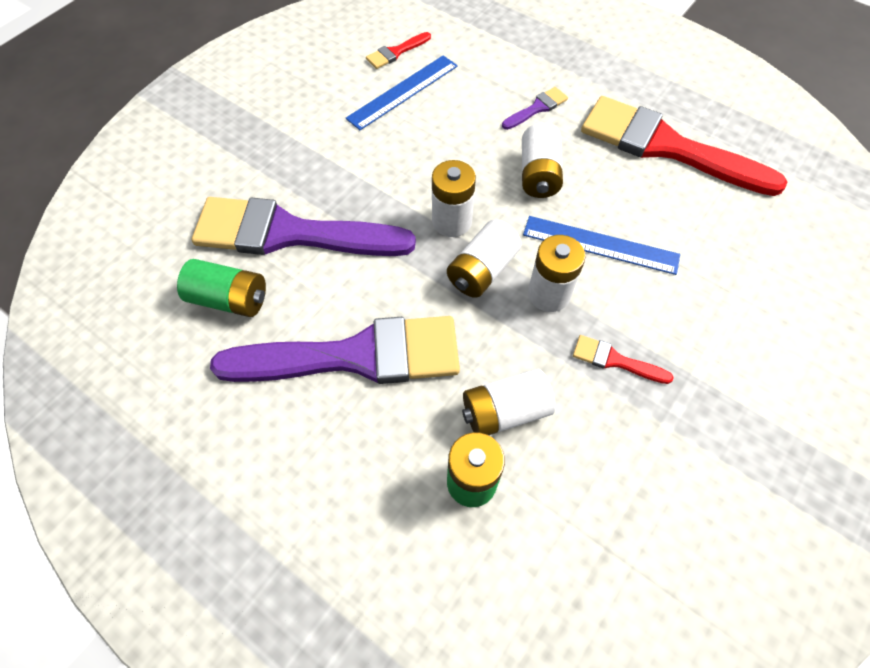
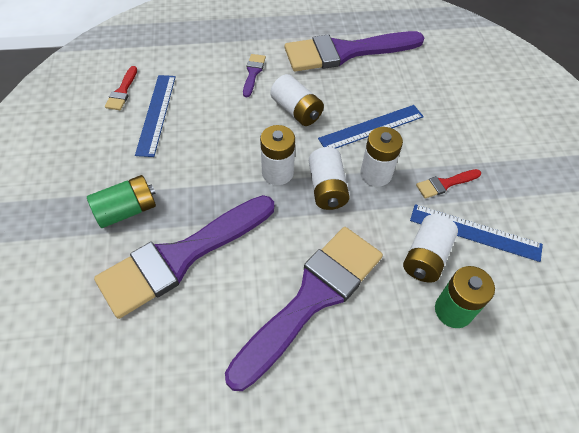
camera: 45 degrees left, 5 degrees down
green battery [177,259,266,317] -> green battery moved to [87,175,156,228]
red brush [581,96,788,196] -> purple brush [285,31,424,72]
none -> blue ruler [410,204,543,262]

